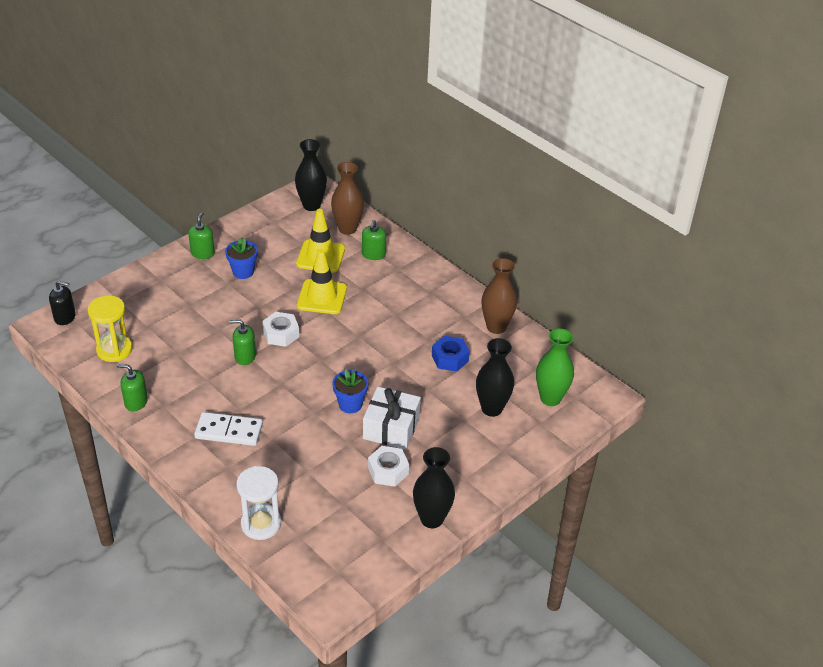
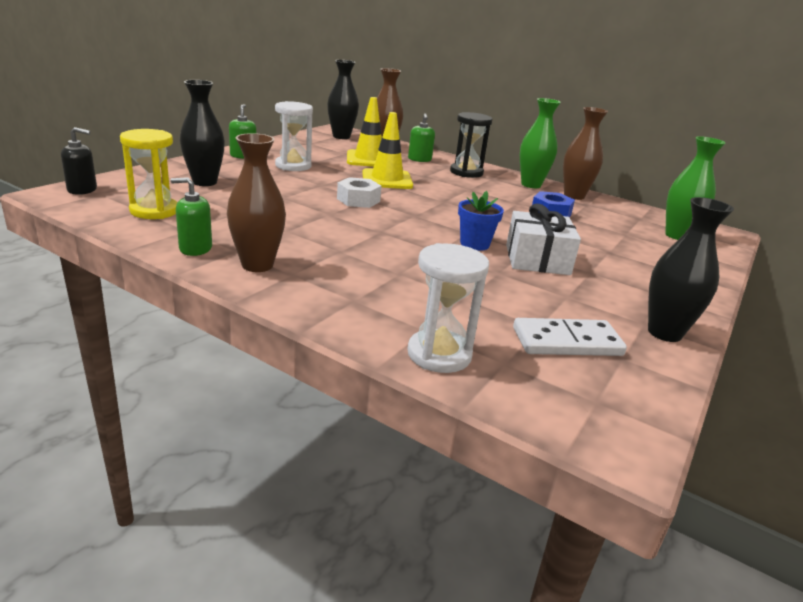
camera: 15 degrees left, 15 degrees down
white domino [194,412,263,446] -> white domino moved to [513,318,627,356]
blue flower pot [225,238,258,279] -> white hourglass [275,101,313,171]
green soap dispenser [229,320,256,365] -> none
white nut [368,446,409,487] -> none
black vase [476,338,514,417] -> black vase moved to [180,80,225,186]
none -> brown vase [227,133,286,272]
none -> black hourglass [450,112,492,178]
none -> green vase [520,98,561,188]

